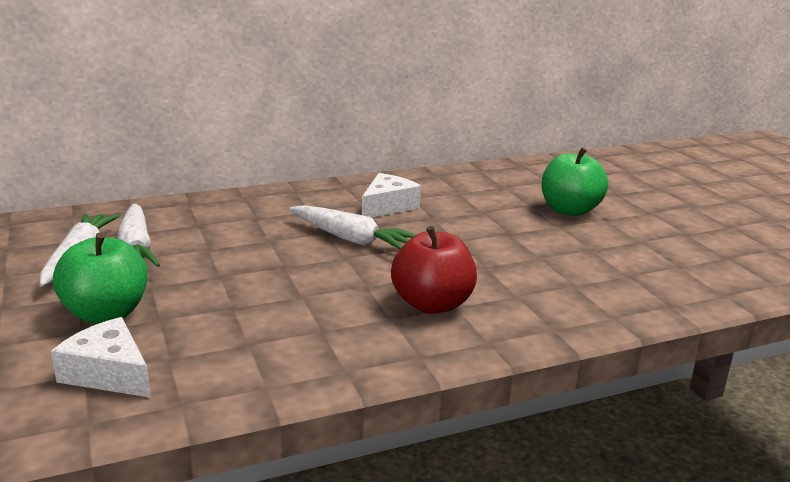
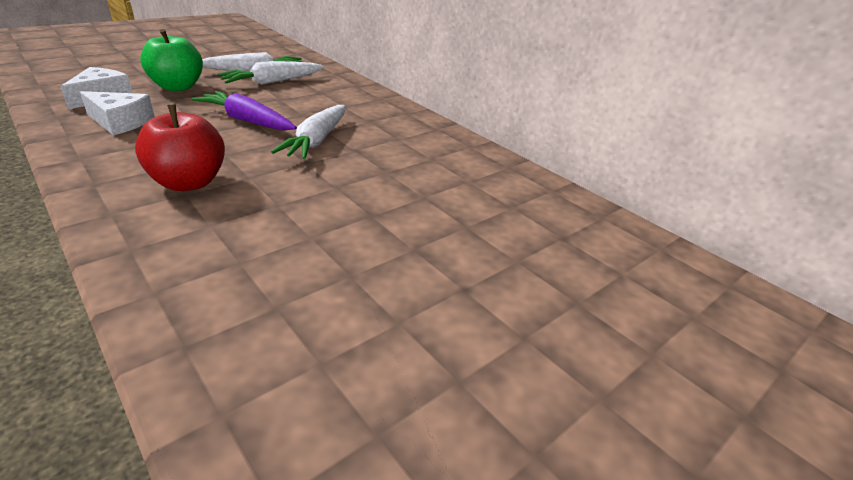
camera: 70 degrees right, 10 degrees up
white cheese [362,173,421,218] -> white cheese moved to [80,91,155,135]
green apple [542,147,608,216] -> none
none -> purple carrot [192,91,297,131]

